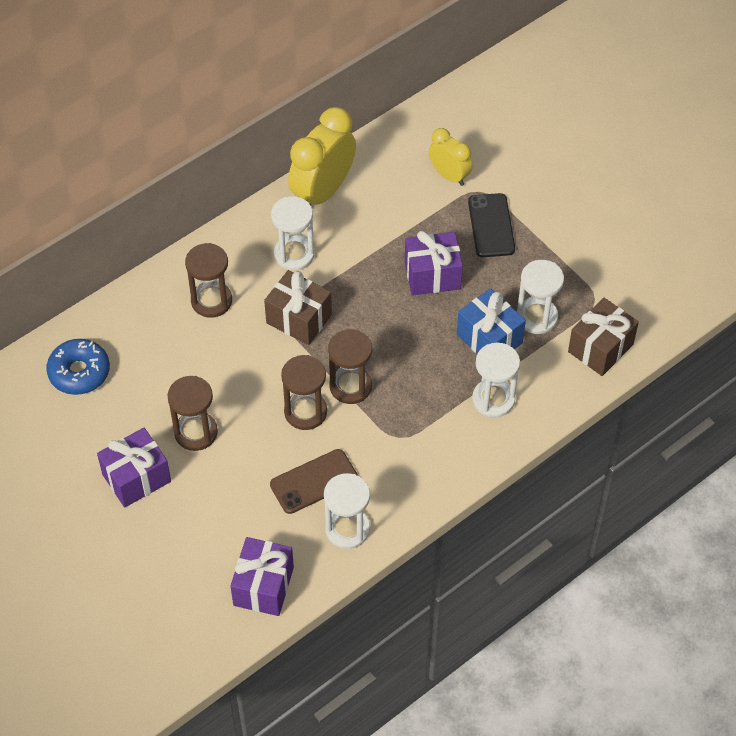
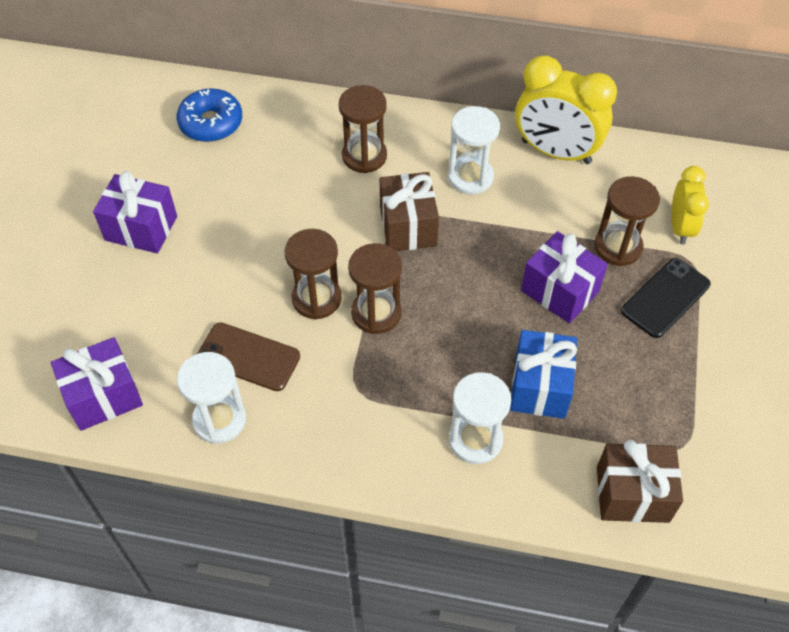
camera: 50 degrees right, 0 degrees up
brown hourglass [168,376,218,451] -> brown hourglass moved to [594,176,660,266]
yellow clock [288,107,356,205] -> yellow clock turned 150 degrees counterclockwise [515,55,617,164]
white hourglass [517,260,564,334] -> none

